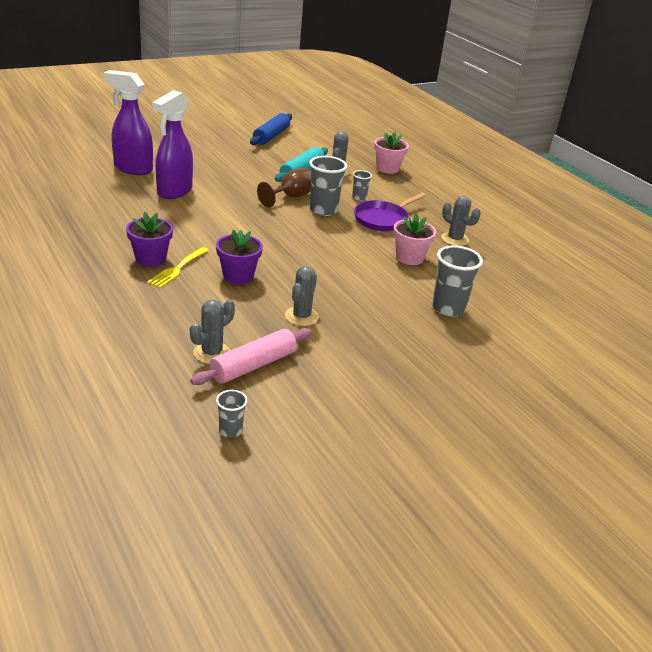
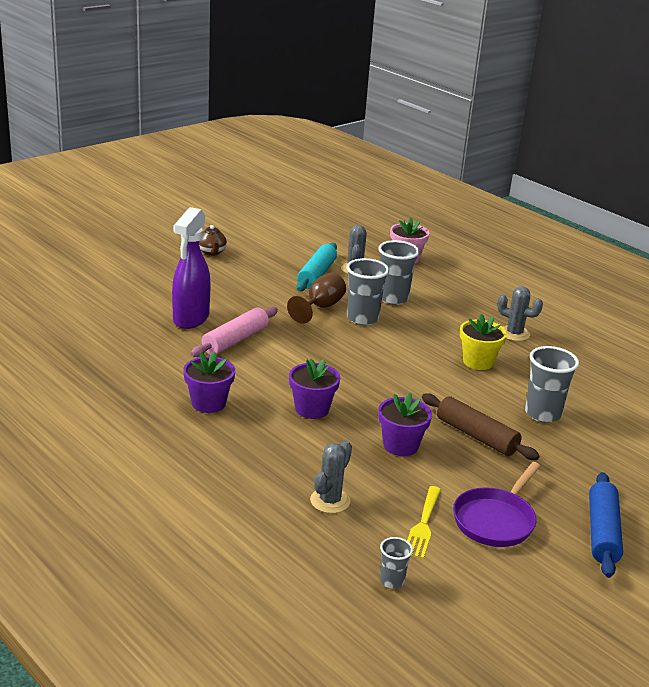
camera: 10 degrees left, 5 degrees down
purple spray bottle [104,70,153,175] -> none
yellow fork [147,247,209,288] -> yellow fork moved to [407,486,441,559]
pink rolling pin [190,328,312,385] -> pink rolling pin moved to [190,307,278,357]
blue rolling pin [250,113,292,145] -> blue rolling pin moved to [589,472,623,578]
grey cactus [285,266,319,326] -> purple flower pot [378,393,432,456]
grey cup [352,170,372,201] -> grey cup [378,240,419,305], size x1.88
purple pan [354,193,426,232] -> purple pan moved to [453,462,540,547]
pink flower pot [393,214,436,265] -> yellow flower pot [460,314,507,370]
none -> brown teapot [199,225,227,256]
none -> brown rolling pin [422,393,540,460]

